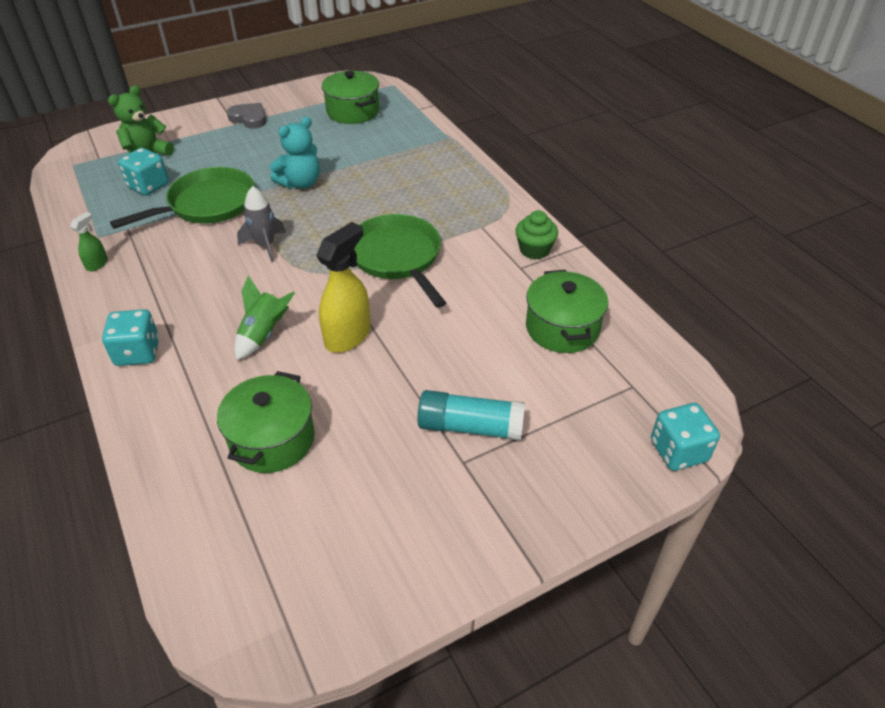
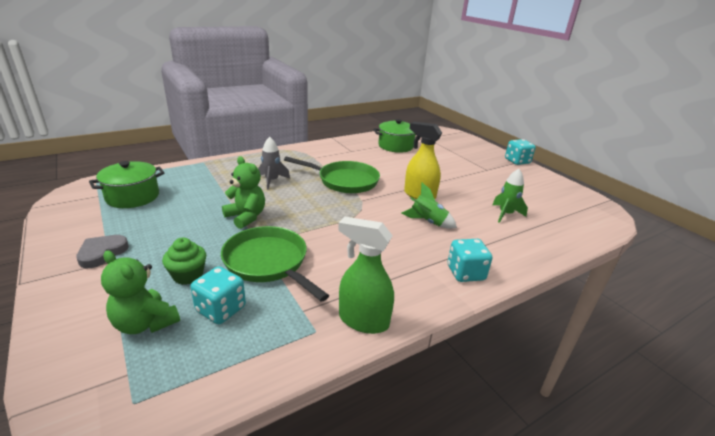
camera: 95 degrees left, 15 degrees down
green spray bottle [71,212,108,271] -> green spray bottle [338,216,394,334], size x2.01
green pot [217,371,315,473] -> green rocket [493,169,528,223]
grey rocket [237,186,286,263] -> grey rocket moved to [258,137,290,190]
turquoise teddy bear [270,117,320,189] -> green teddy bear [222,156,265,229]
green pan [354,214,446,308] -> green pan turned 135 degrees counterclockwise [284,156,380,193]
turquoise glue stick [417,390,525,441] -> none
green cupcake [515,210,558,259] -> green cupcake moved to [162,238,206,285]
turquoise dice [651,403,720,471] -> turquoise dice moved to [505,139,536,165]

